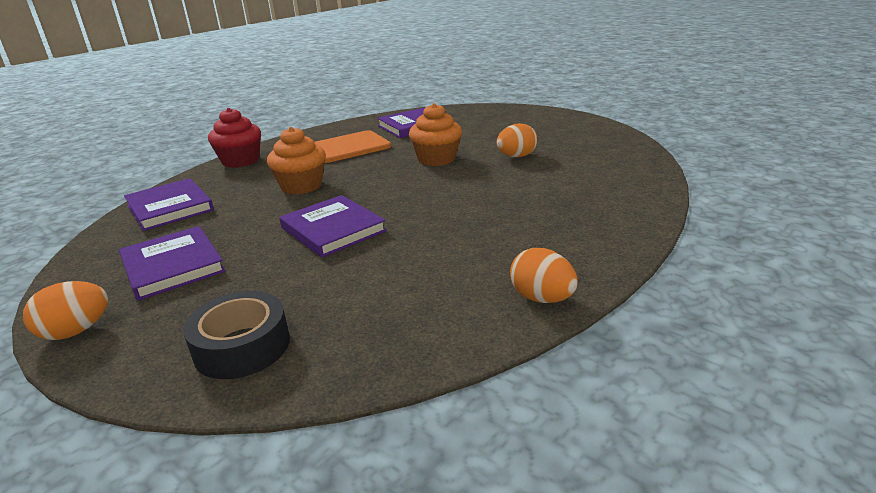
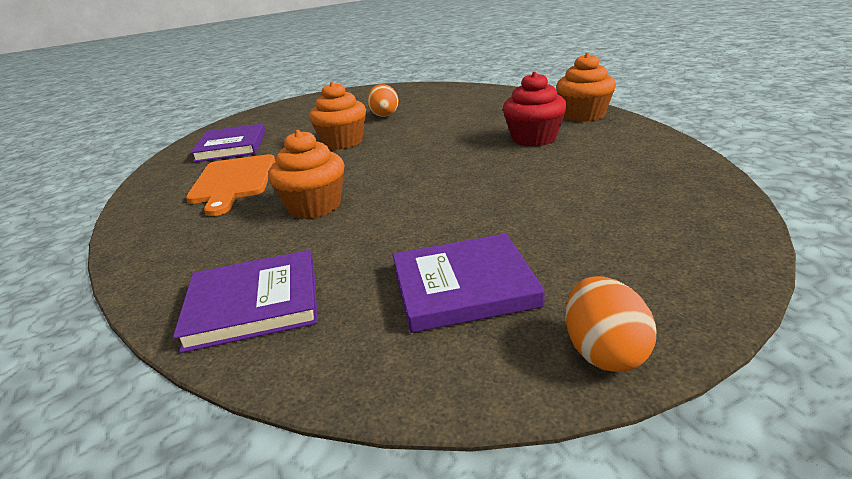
camera: 65 degrees left, 0 degrees up
black tape [183,291,290,379] -> none
red cupcake [208,108,261,168] -> red cupcake moved to [503,72,567,147]
purple book [279,195,387,257] -> none
orange egg [510,248,578,303] -> none
none -> orange cupcake [556,53,616,122]

